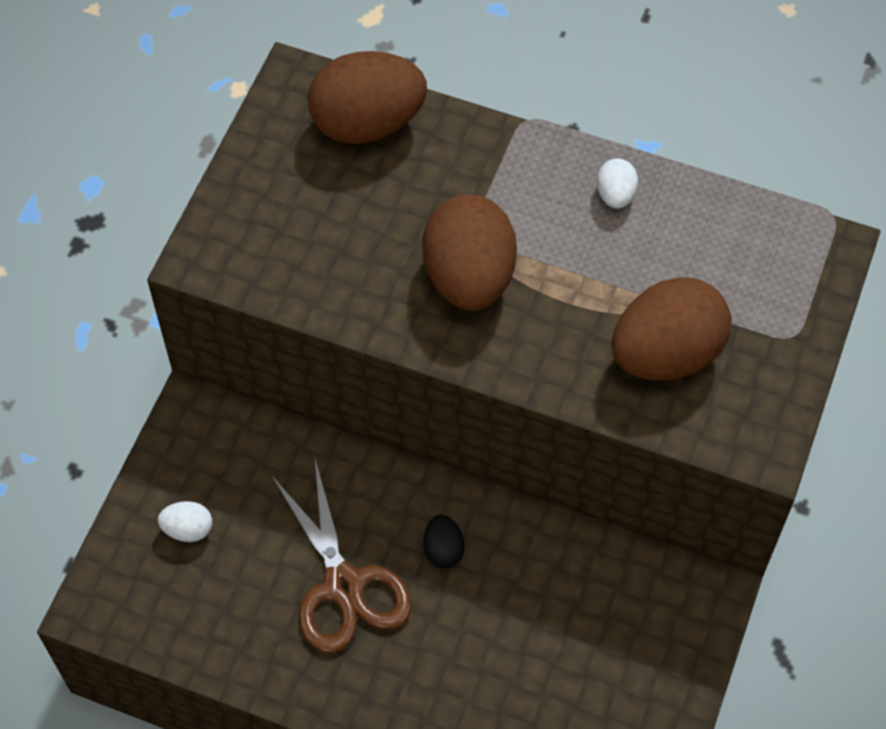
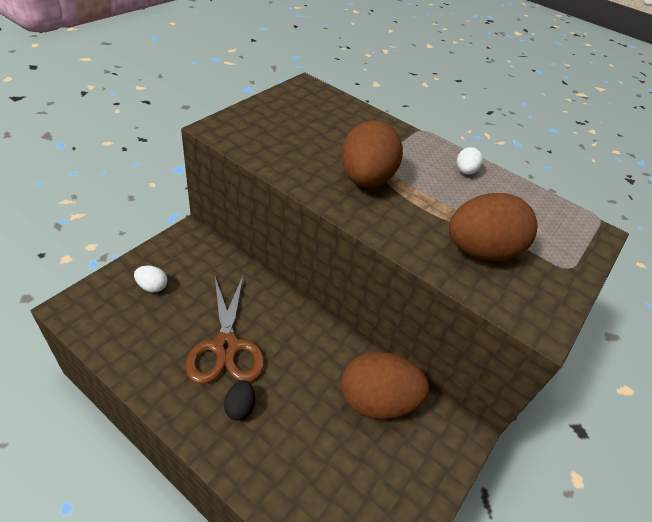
camera: 10 degrees right, 15 degrees down
brown egg [308,51,427,144] -> brown egg moved to [341,352,429,419]
black egg [424,514,465,568] -> black egg moved to [224,380,255,420]

